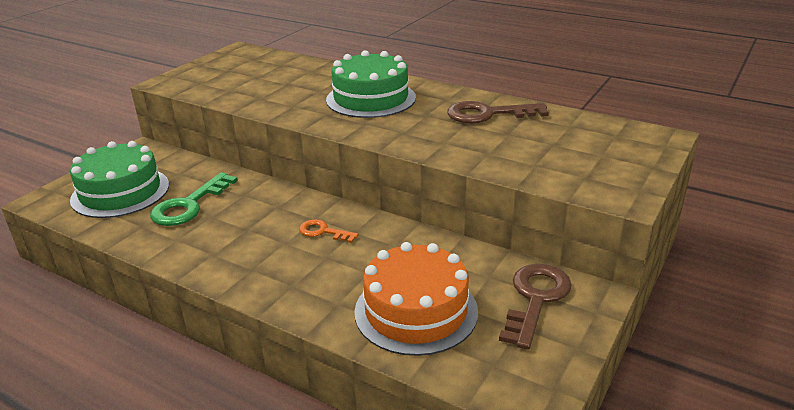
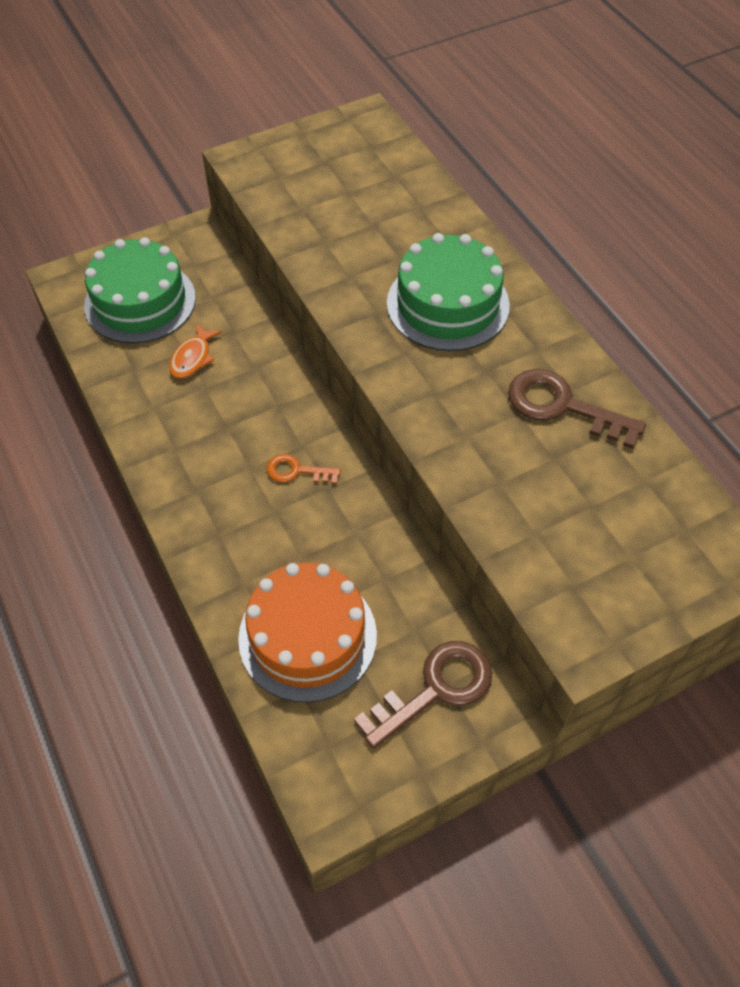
camera: 30 degrees right, 25 degrees up
green key [150,172,238,226] -> orange fish [169,324,222,379]
orange key [299,219,359,243] -> orange key turned 45 degrees counterclockwise [267,454,341,484]

